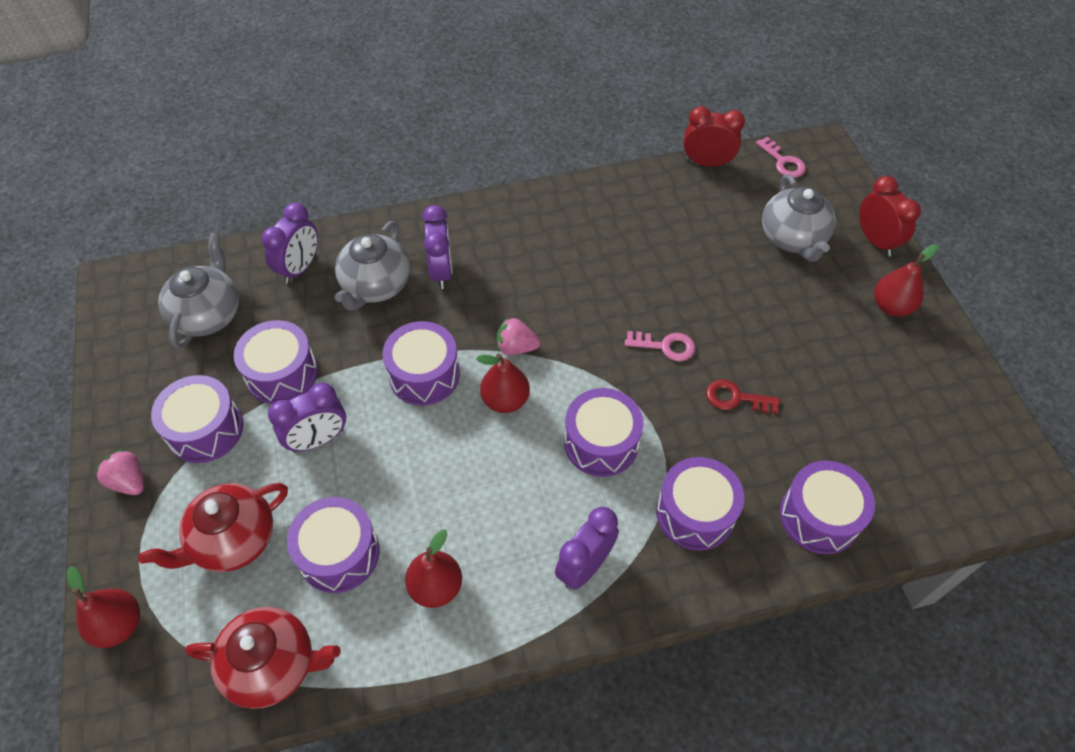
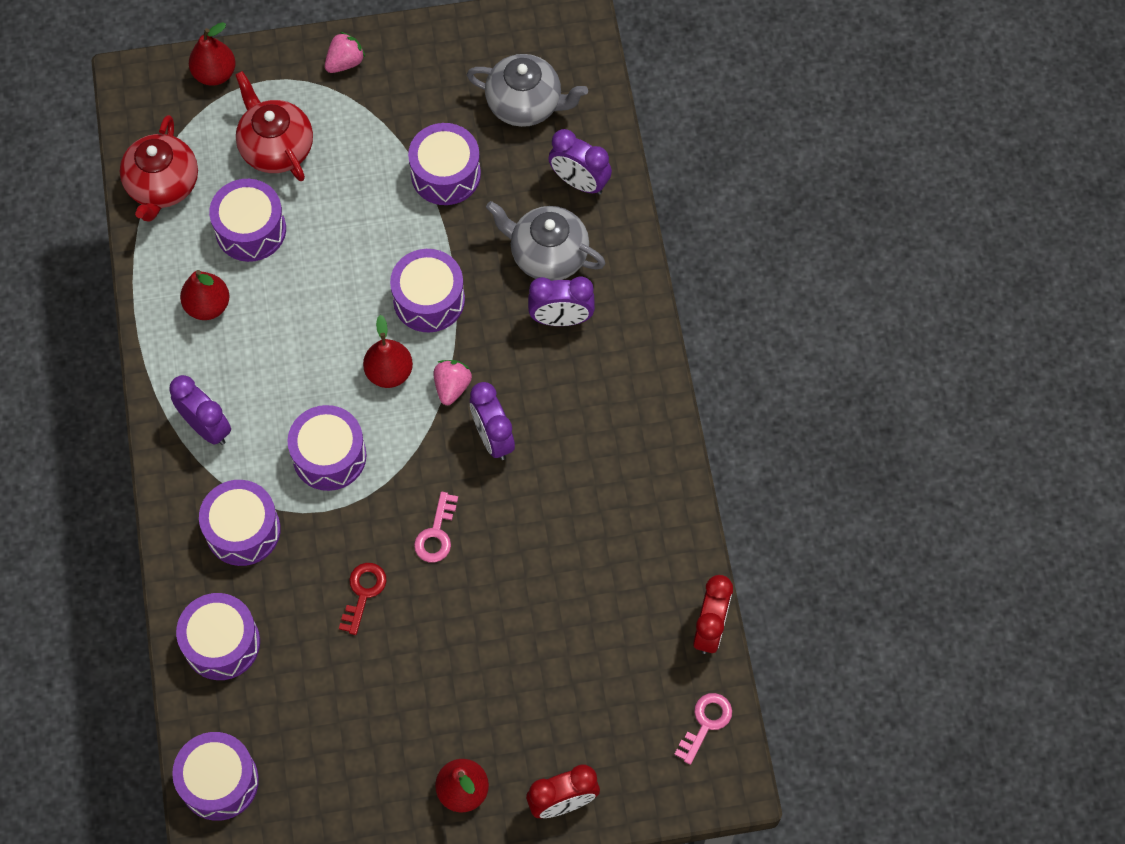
camera: 95 degrees right, 10 degrees up
purple drum [151,375,243,463] -> purple drum moved to [172,732,259,821]
purple clock [268,383,346,452] -> purple clock moved to [470,382,515,460]
pink key [756,137,806,178] -> pink key turned 150 degrees clockwise [674,693,732,765]
grey teapot [762,174,836,262] -> none

